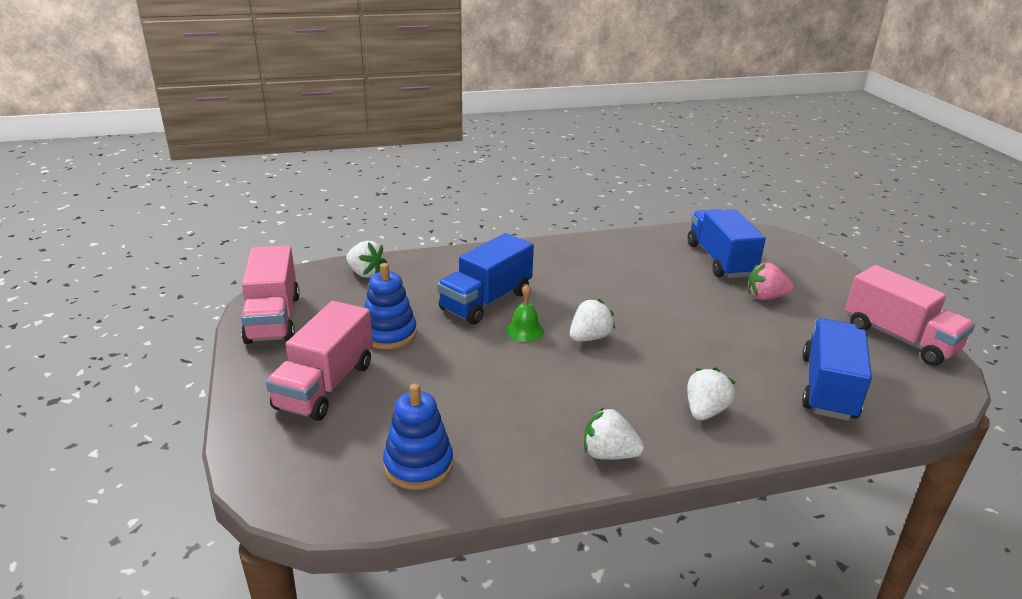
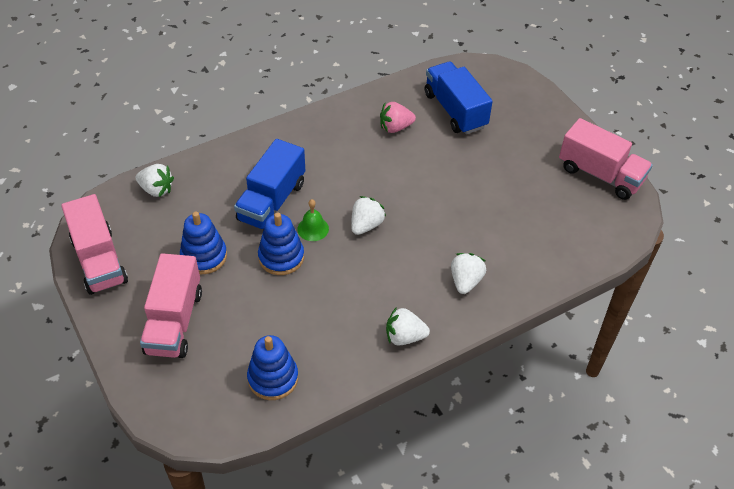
camera: 15 degrees left, 20 degrees up
pink strawberry [748,263,794,300] -> pink strawberry moved to [380,102,416,133]
blue truck [802,318,872,421] -> none
none -> blue stacking toy [258,212,304,275]

